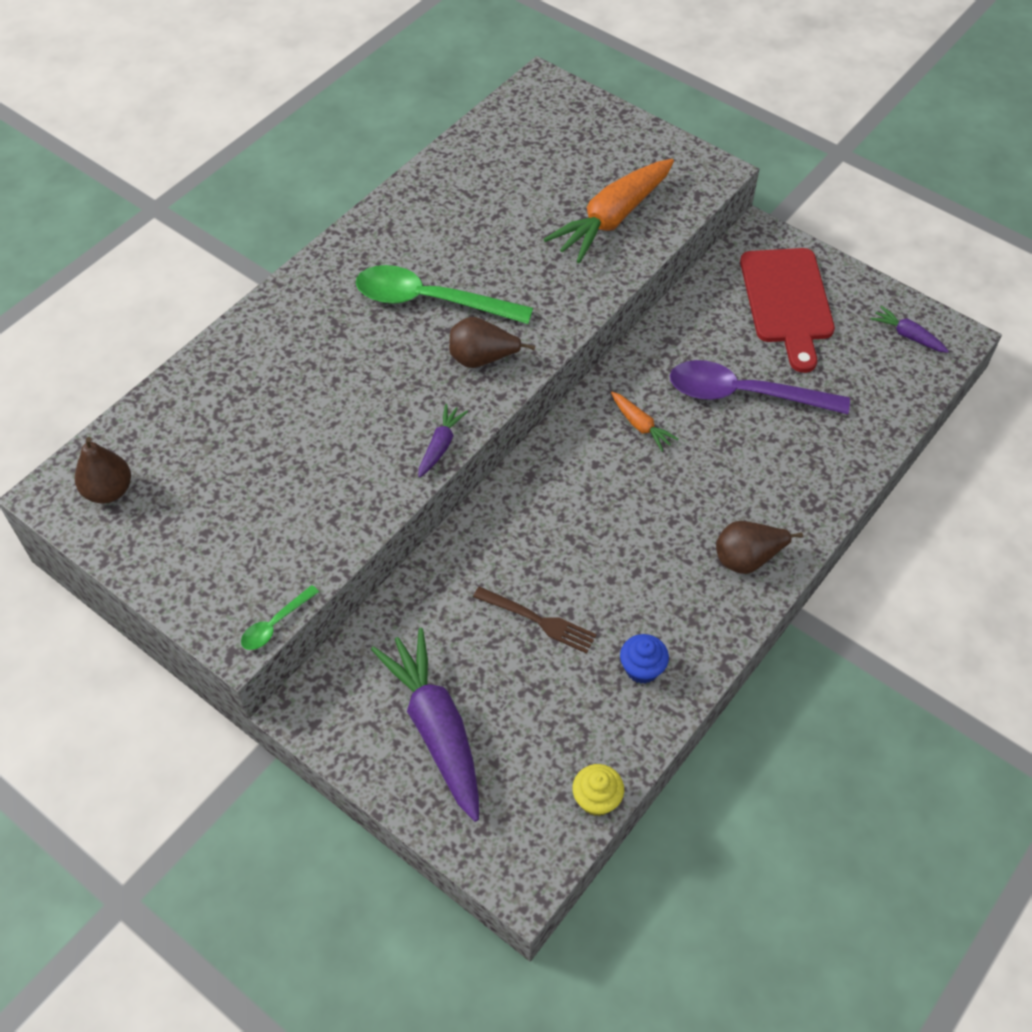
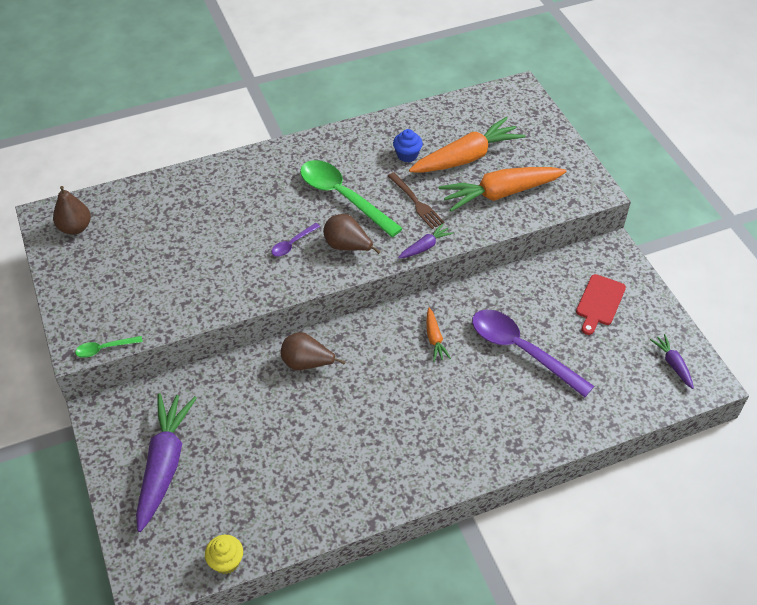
camera: 30 degrees right, 5 degrees down
purple carrot [418,404,468,478] -> purple carrot moved to [398,224,454,258]
brown fork [473,586,597,654] -> brown fork moved to [388,172,444,229]
blue cupcake [620,634,669,684] -> blue cupcake moved to [393,129,423,162]
brown pear [716,521,803,574] -> brown pear moved to [281,332,345,370]
red cutting board [740,248,835,373] -> red cutting board [576,274,626,335], size x0.61
none -> purple spoon [271,223,320,257]
none -> orange carrot [409,117,525,173]

